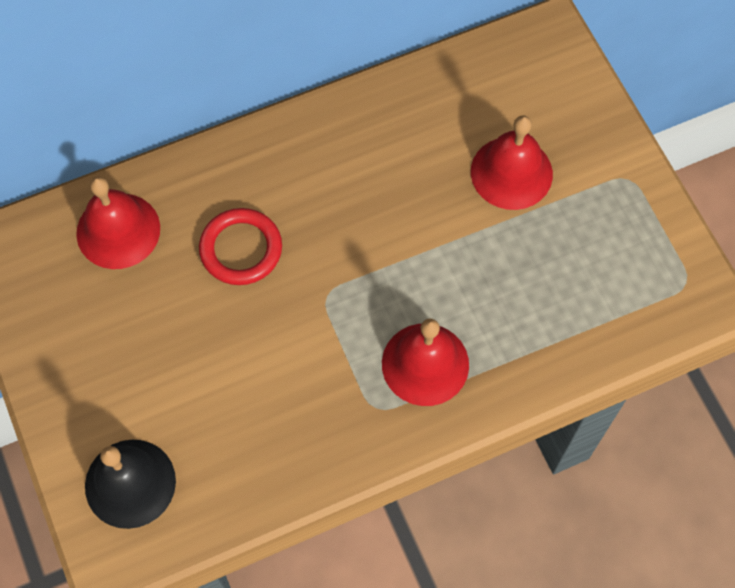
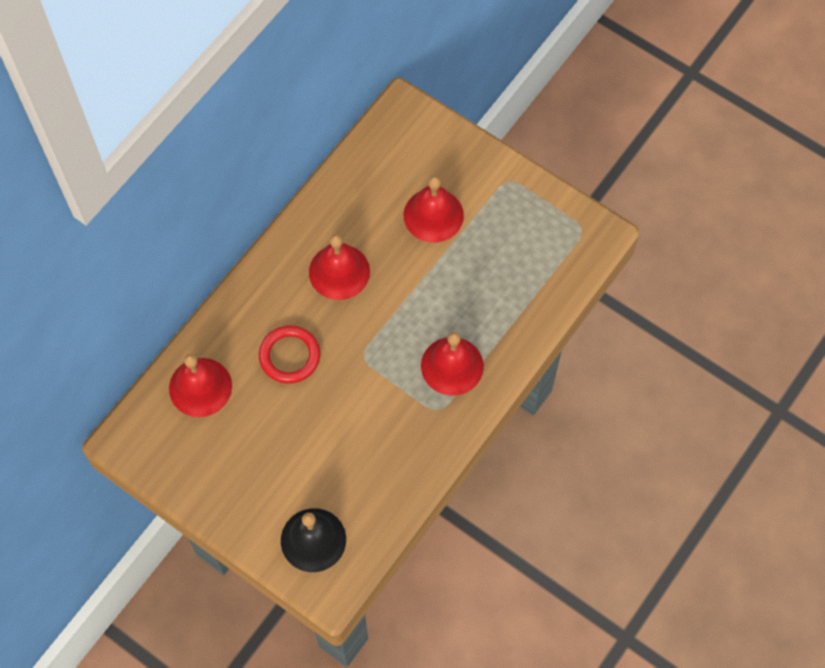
camera: 30 degrees left, 0 degrees up
none -> red bell [309,234,370,300]

